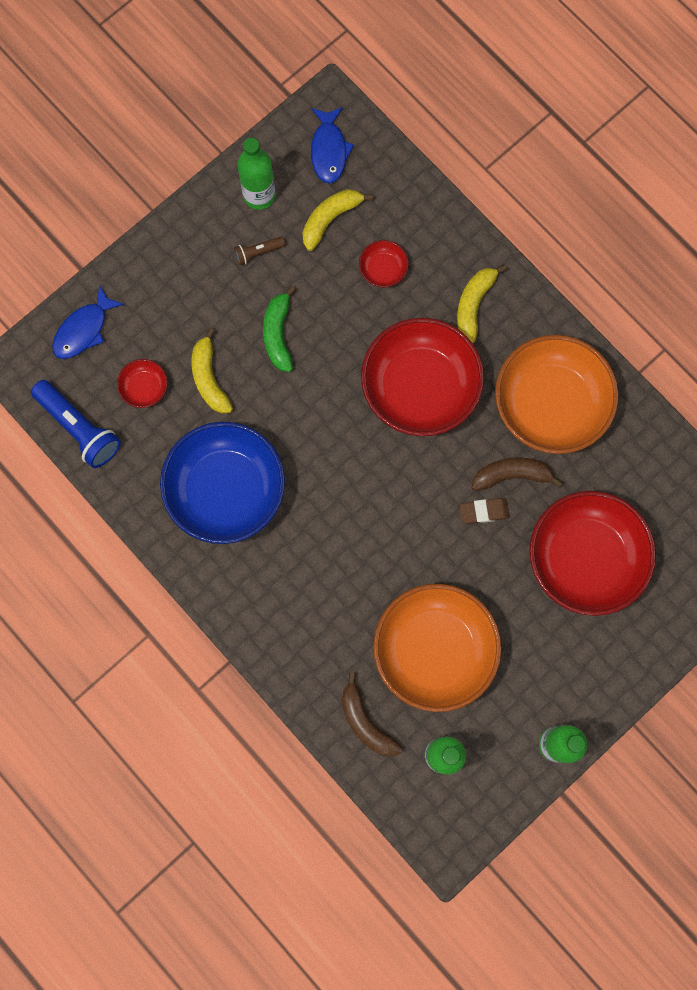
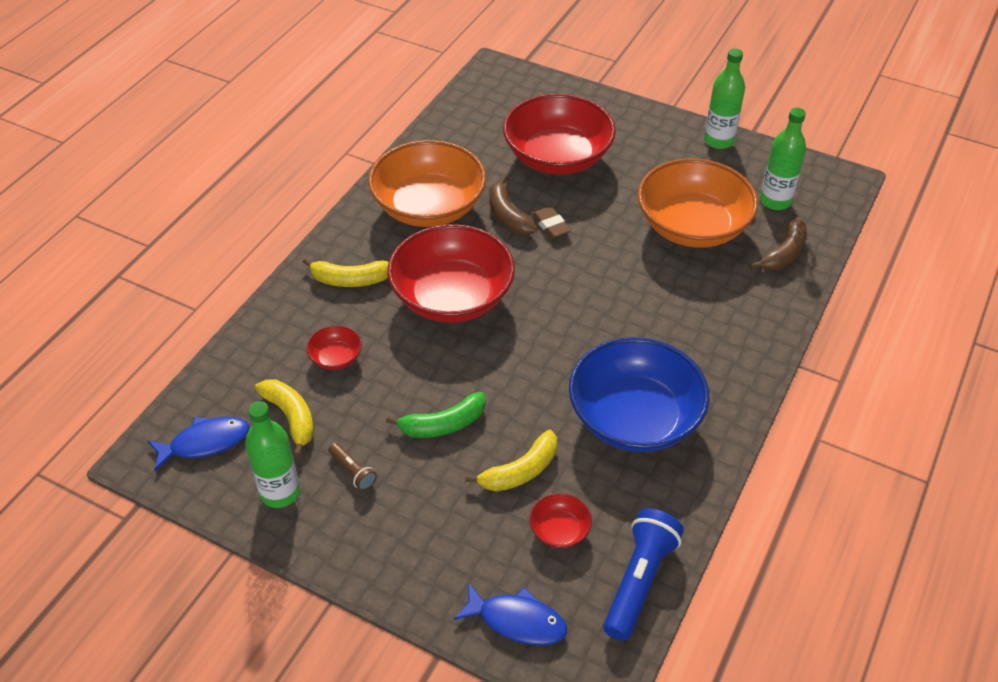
camera: 110 degrees left, 30 degrees down
yellow banana [303,189,373,251] -> yellow banana turned 150 degrees counterclockwise [255,379,314,457]

